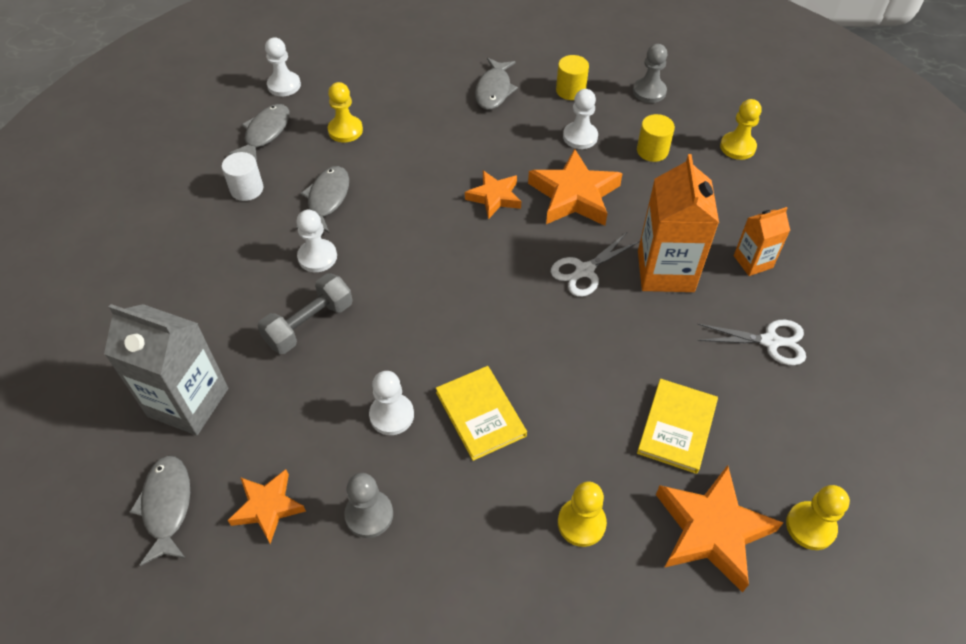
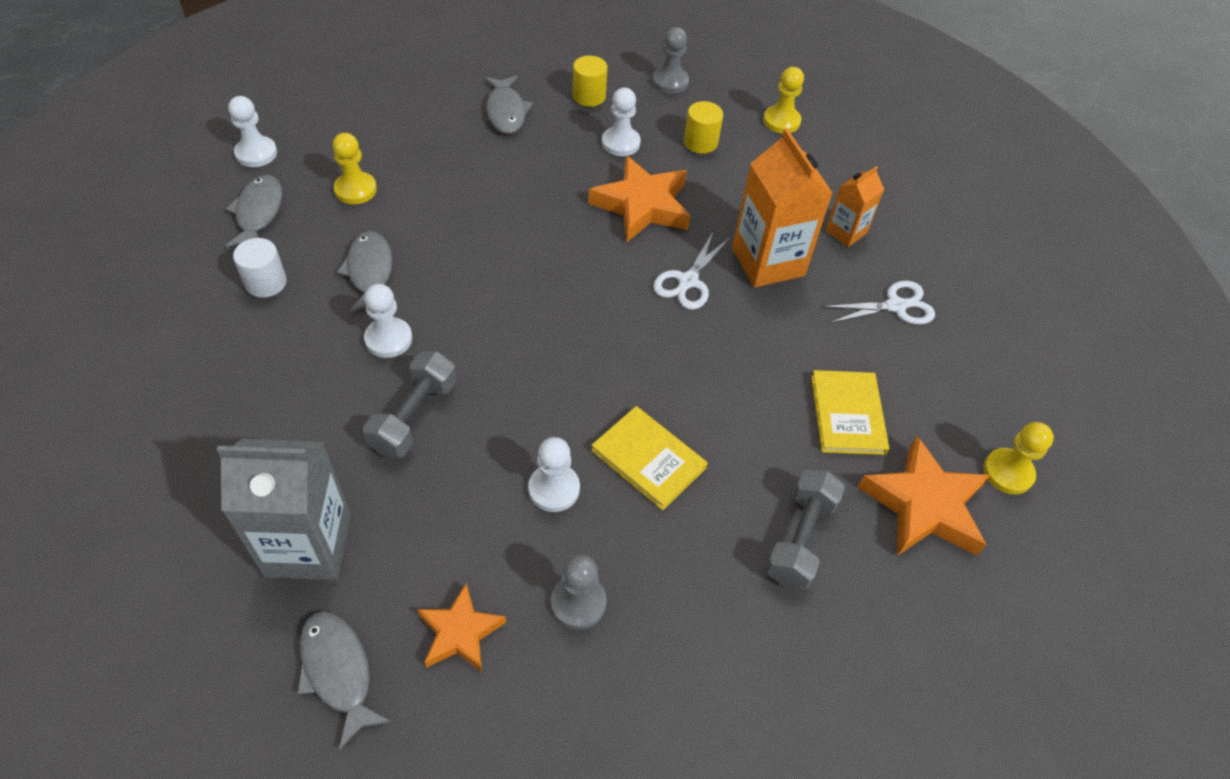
camera: 25 degrees left, 0 degrees up
orange star [465,171,521,219] -> none
yellow pawn [558,481,607,547] -> grey dumbbell [765,469,845,590]

